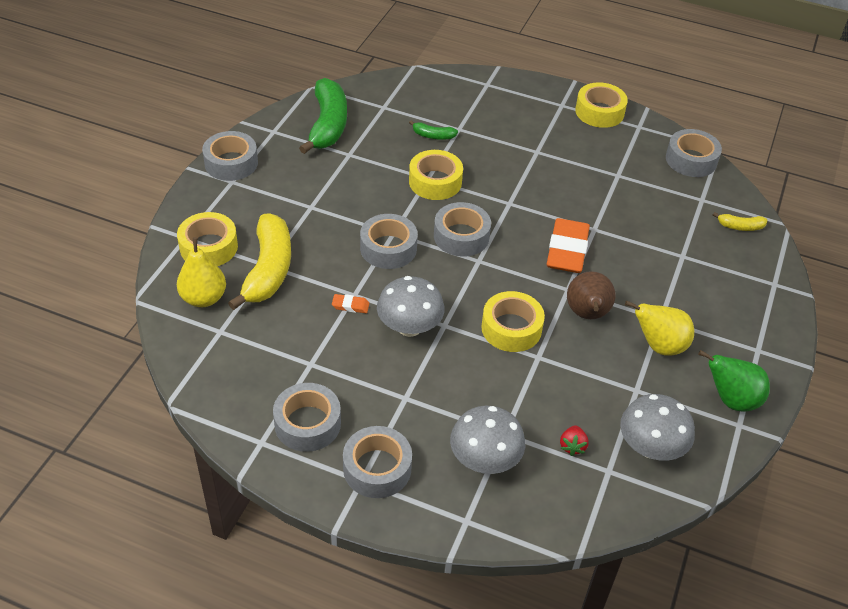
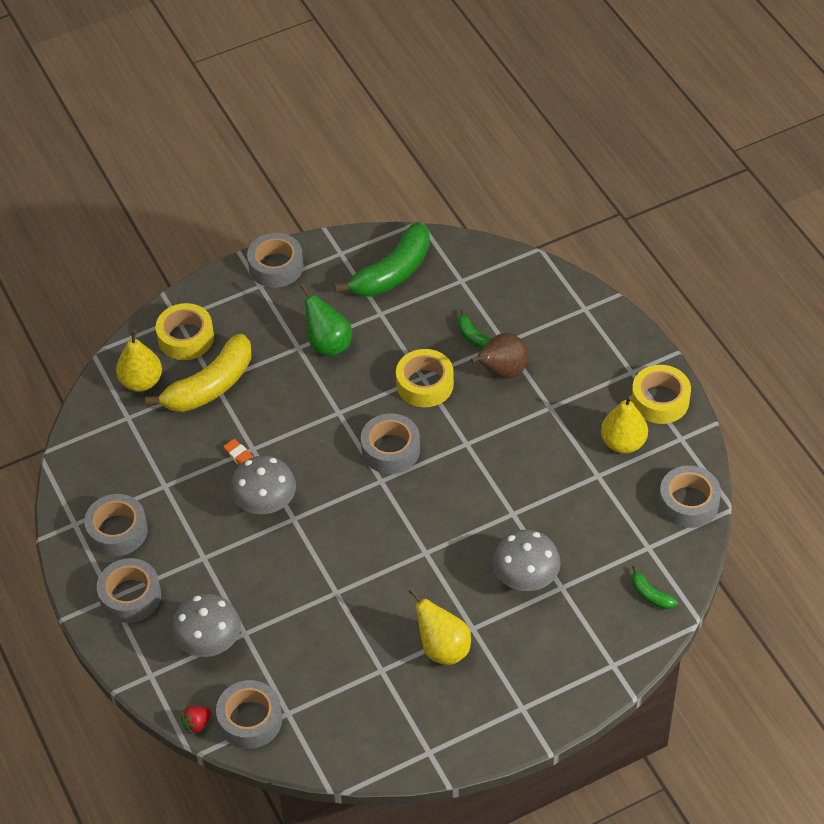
camera: 45 degrees right, 5 degrees up
grey tape [360,214,418,269] -> grey tape moved to [216,680,282,749]
yellow tape [481,291,545,352] -> none
orange eraser [547,218,590,273] -> none
red strawberry [560,425,589,456] -> red strawberry moved to [180,706,212,734]
brown pear [567,271,615,319] -> brown pear moved to [471,333,528,379]
grey mushroom [620,394,695,461] -> grey mushroom moved to [493,530,561,591]
green pear [698,350,770,411] -> green pear moved to [300,284,352,357]
yellow banana [713,212,767,231] -> green banana [632,566,678,610]
none -> yellow pear [601,396,648,453]

